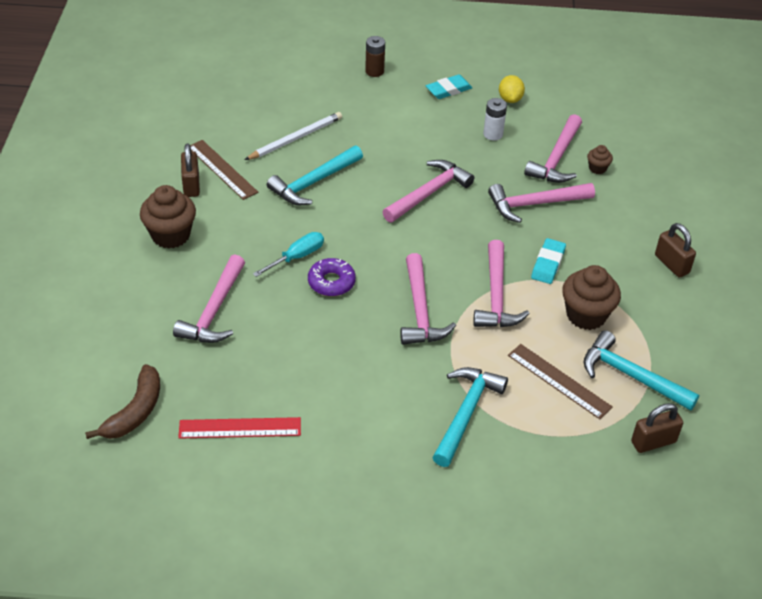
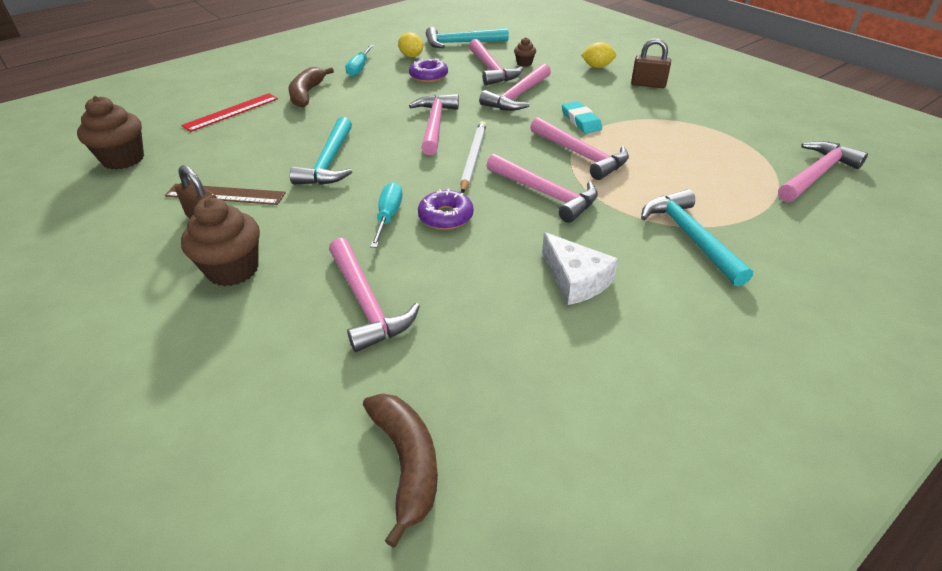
camera: 40 degrees left, 5 degrees down
red ruler [178,417,301,439] -> red ruler moved to [181,93,278,132]
white pencil [245,112,342,160] -> white pencil moved to [461,121,486,193]
brown battery [365,36,385,77] -> none
turquoise eraser [426,75,472,99] -> turquoise screwdriver [345,45,374,77]
white battery [483,98,507,141] -> purple donut [409,58,448,83]
brown ruler [508,344,613,419] -> none
brown cupcake [562,265,621,330] -> brown cupcake moved to [77,96,144,170]
turquoise hammer [583,330,699,411] -> turquoise hammer moved to [426,27,509,48]
brown padlock [631,403,683,453] -> pink hammer [778,141,868,202]
none -> brown banana [288,67,334,107]
none -> white cheese [542,232,618,305]
none -> yellow lemon [581,42,616,68]

